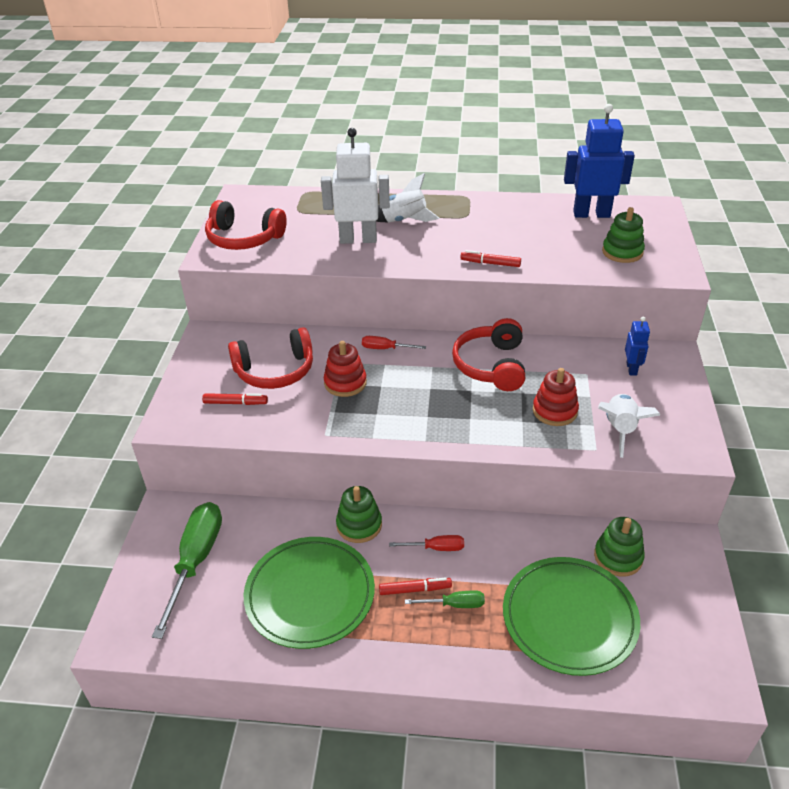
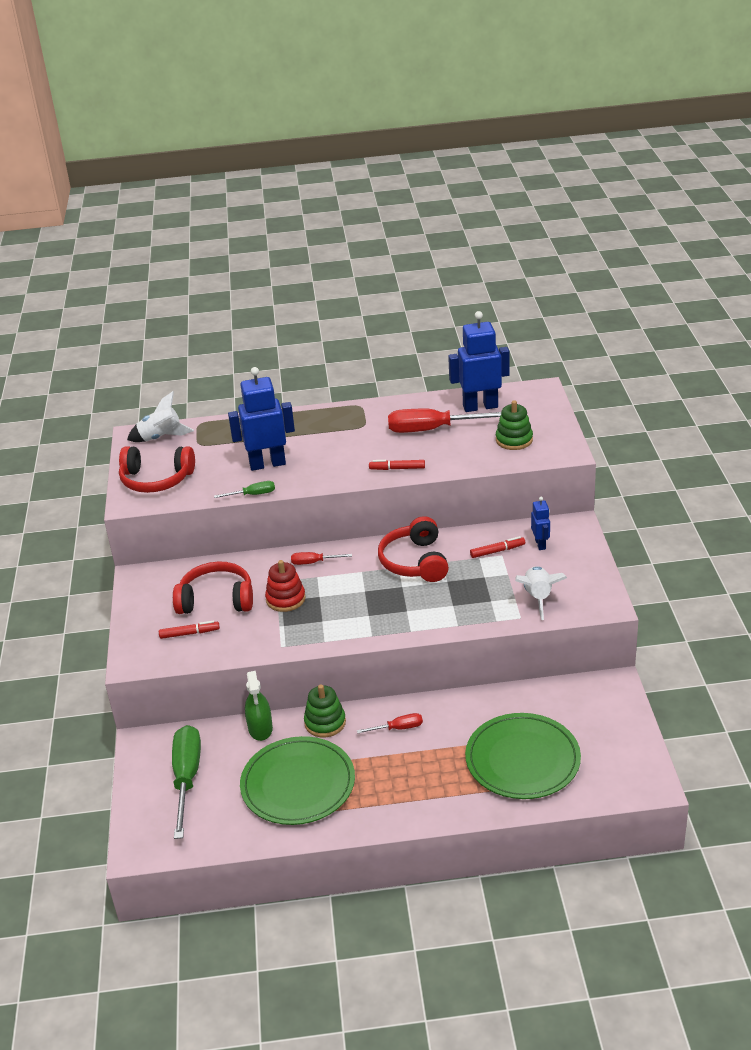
camera: 10 degrees left, 5 degrees down
red headphones [228,327,313,389] -> red headphones turned 150 degrees counterclockwise [173,562,253,614]
white robot [321,128,390,244] -> blue robot [228,367,295,471]
white rocket [376,173,439,222] -> white rocket moved to [127,391,194,442]
red marker [379,577,452,595] -> red marker moved to [470,536,525,558]
green screwdriver [405,590,485,608] -> green screwdriver moved to [214,481,275,498]
red stacking toy [533,368,579,426] -> none
green stacking toy [594,517,645,577] -> none
none -> green spray bottle [245,671,273,741]
none -> red screwdriver [388,409,501,433]

